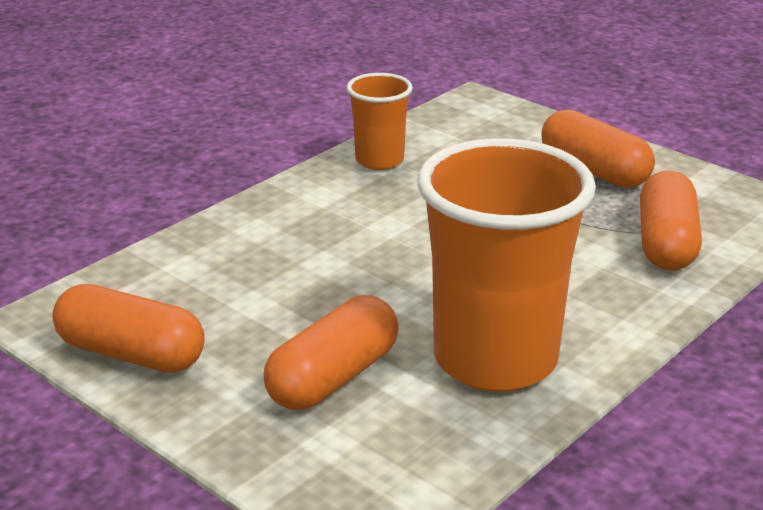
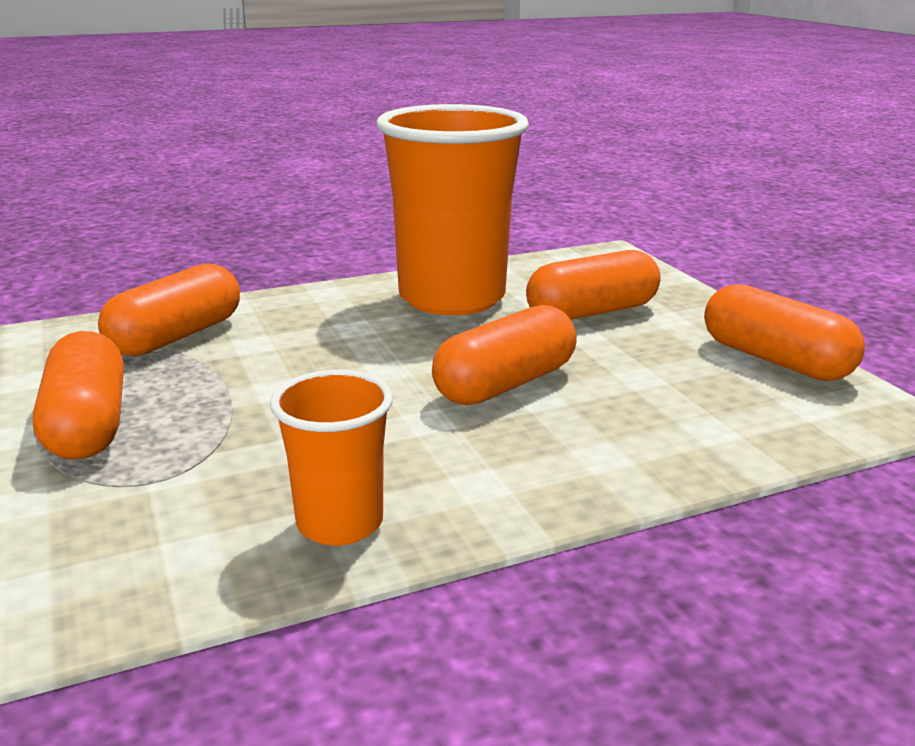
camera: 155 degrees left, 5 degrees down
none -> orange capsule [432,305,577,405]

